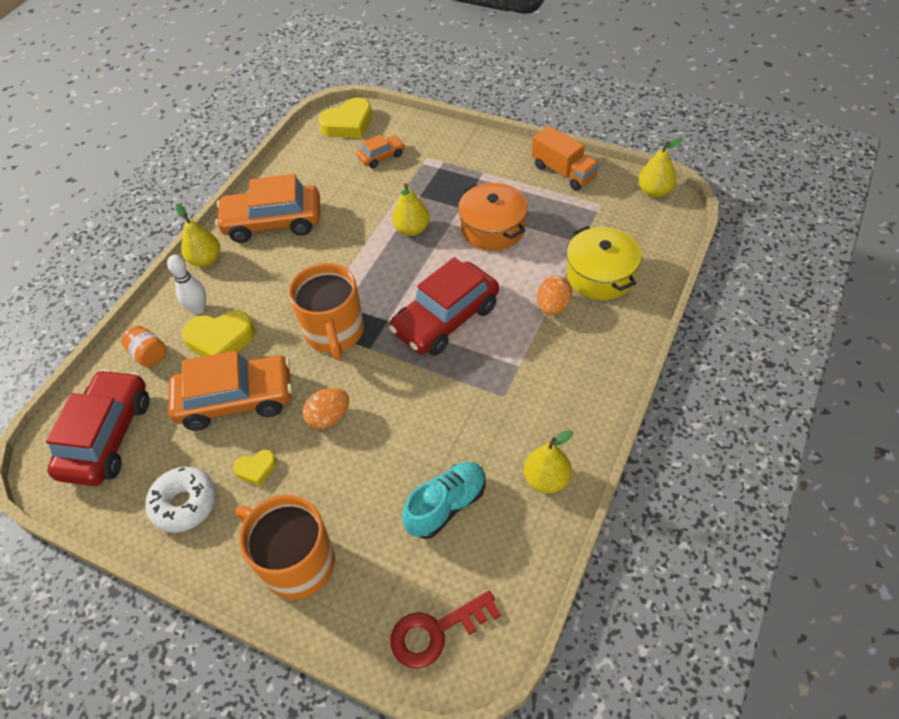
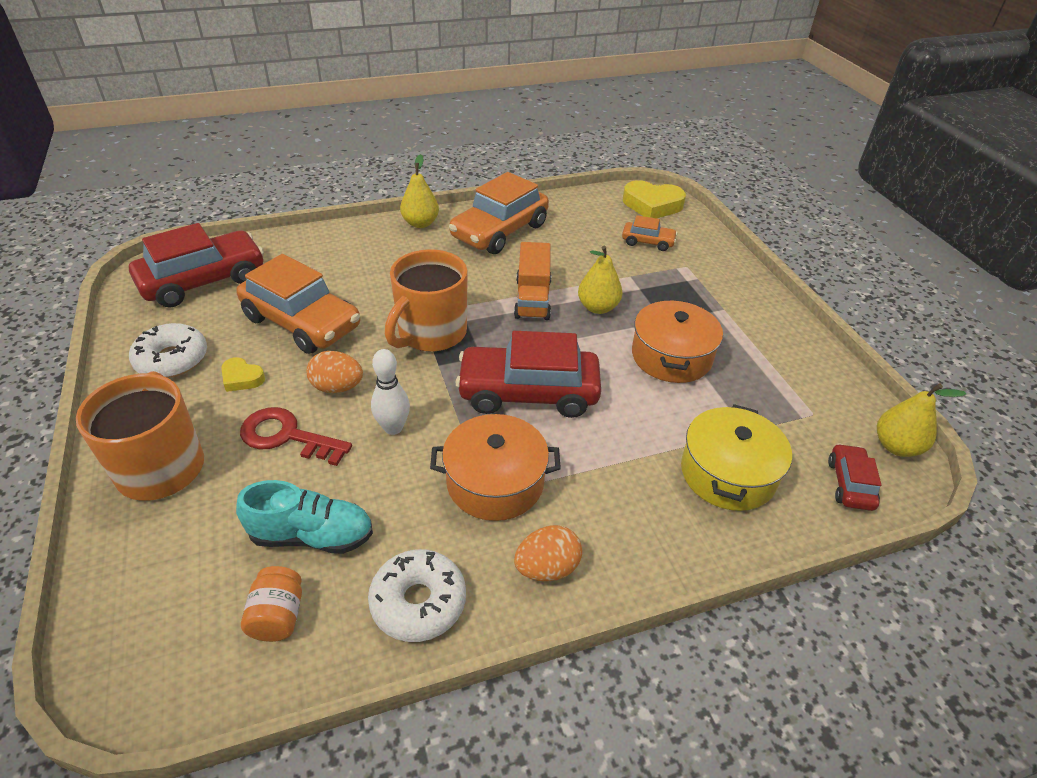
camera: 40 degrees right, 10 degrees down
orange jar [122,326,166,367] -> orange jar moved to [241,566,302,642]
white bowling pin [167,255,206,314] -> white bowling pin moved to [371,349,410,435]
yellow heart [182,311,255,357] -> none
orange car [215,174,320,243] -> orange car turned 90 degrees counterclockwise [449,172,549,254]
red key [390,591,501,669] -> red key moved to [240,407,352,466]
yellow pear [524,430,573,494] -> white donut [368,549,466,642]
orange truck [532,126,599,191] -> orange truck moved to [514,242,551,320]
orange egg [537,276,572,315] -> orange egg moved to [514,525,582,581]
none -> orange pot [430,414,561,521]
none -> red car [828,444,881,511]

